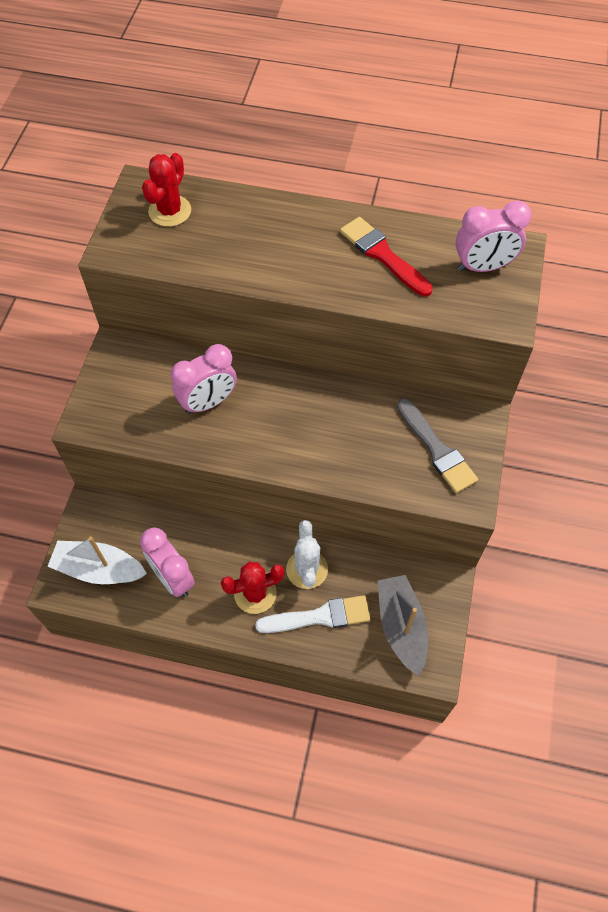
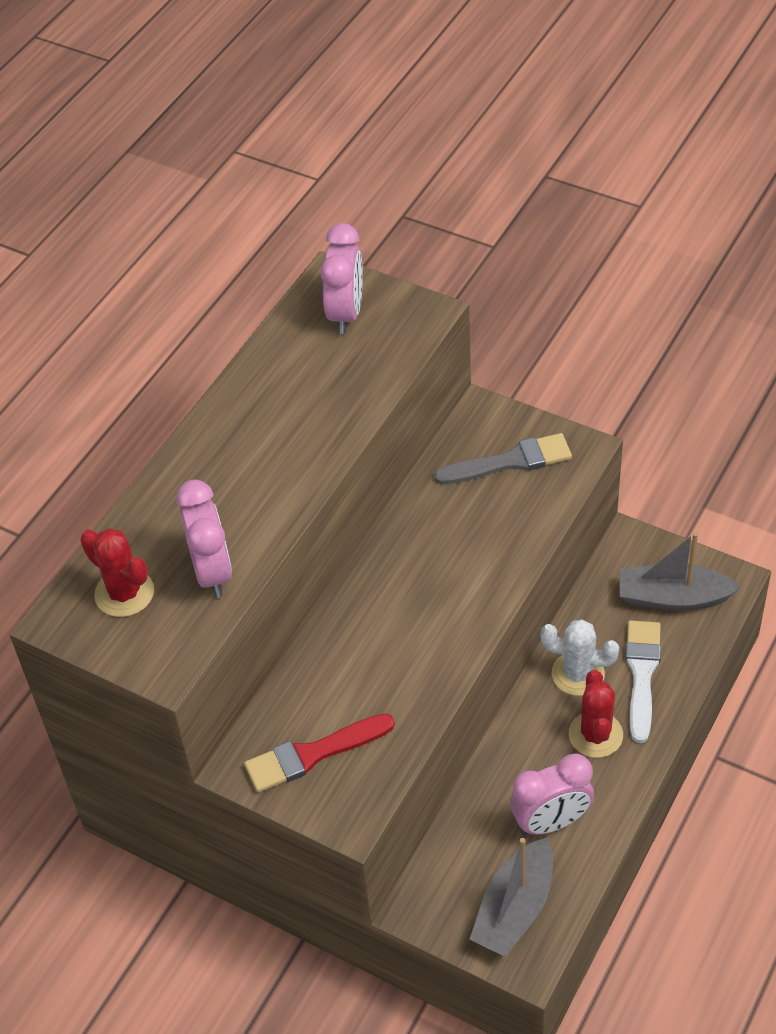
camera: 70 degrees left, 10 degrees down
white boat [47,537,147,584] -> grey boat [469,837,553,957]
pink clock [171,344,237,414] -> pink clock moved to [176,480,232,598]
red brush [340,217,433,297] -> red brush moved to [244,713,395,793]

